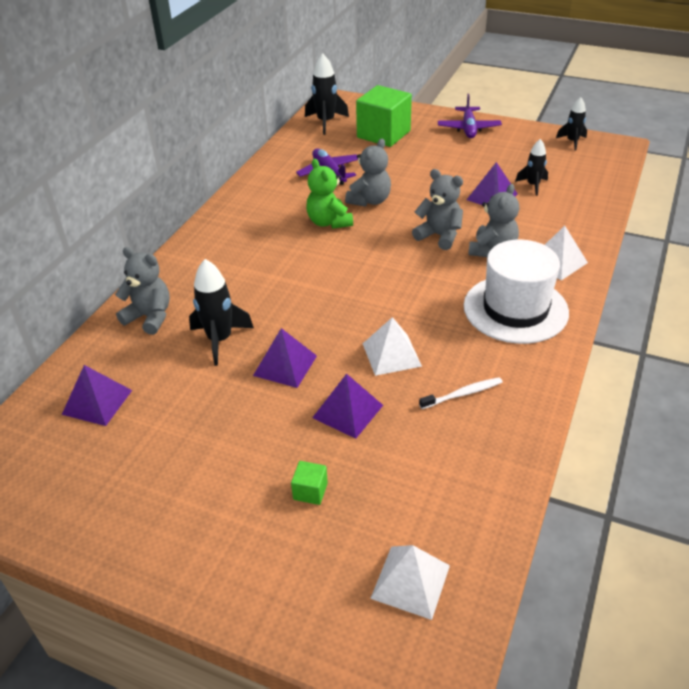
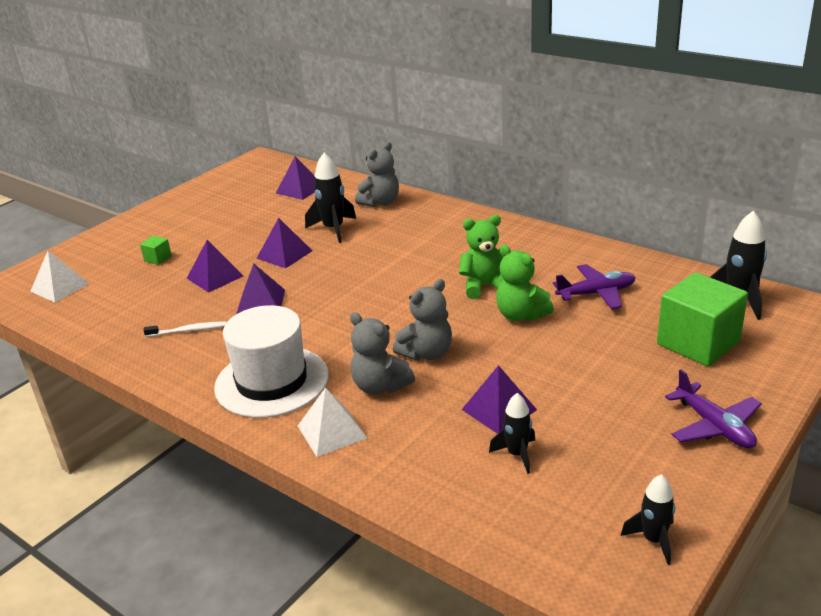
camera: 105 degrees right, 10 degrees down
grey teddy bear [345,138,391,207] -> green teddy bear [496,245,554,321]
white pyramid [363,317,422,376] -> purple pyramid [236,264,285,314]
white toothbrush [419,377,502,409] -> white toothbrush turned 90 degrees counterclockwise [143,322,227,337]
purple plane [438,94,502,138] -> purple plane turned 135 degrees counterclockwise [665,369,762,448]

